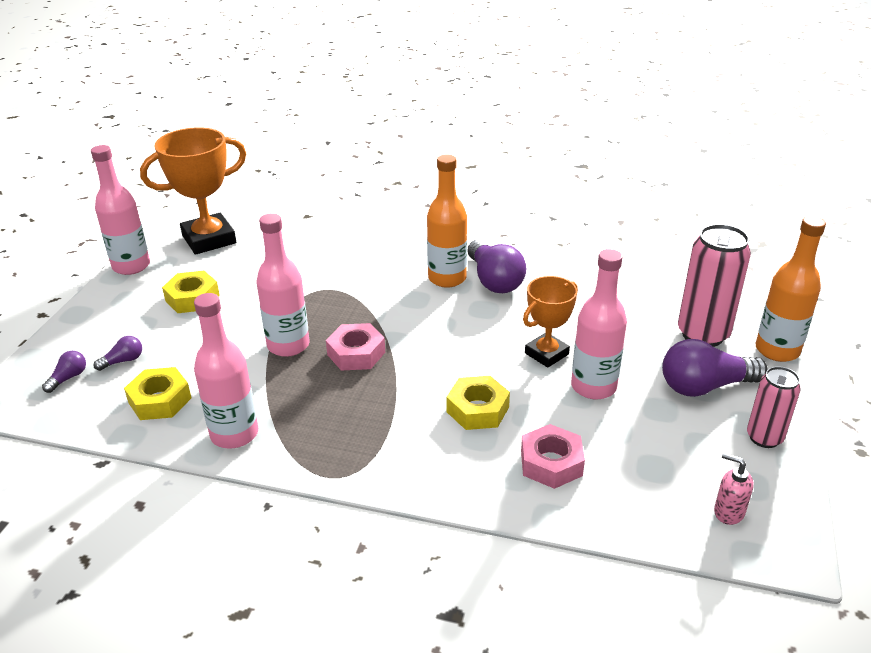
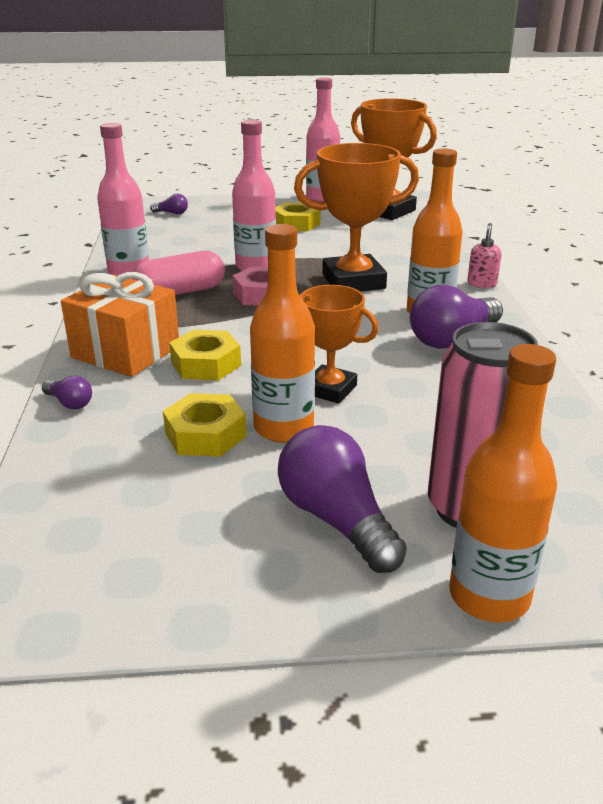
camera: 70 degrees right, 5 degrees down
purple light bulb [94,336,142,371] -> purple light bulb moved to [42,375,92,409]
yellow nut [124,367,191,420] -> yellow nut moved to [163,393,247,457]
pink nut [521,424,585,489] -> none
pink bottle [571,249,627,400] -> orange bottle [250,224,315,442]
pink soap dispenser [714,452,754,525] -> pink soap dispenser moved to [467,223,501,288]
pink can [747,366,801,448] -> none
none -> orange gift [61,272,179,377]
none -> pink capsule [134,251,225,295]
none -> orange trophy [294,143,419,291]

